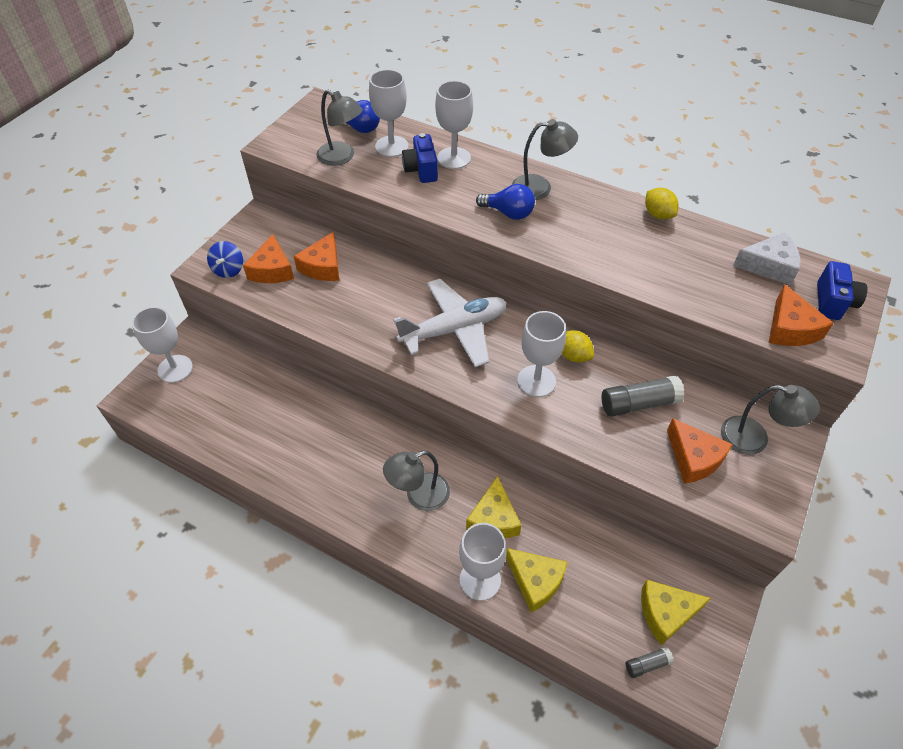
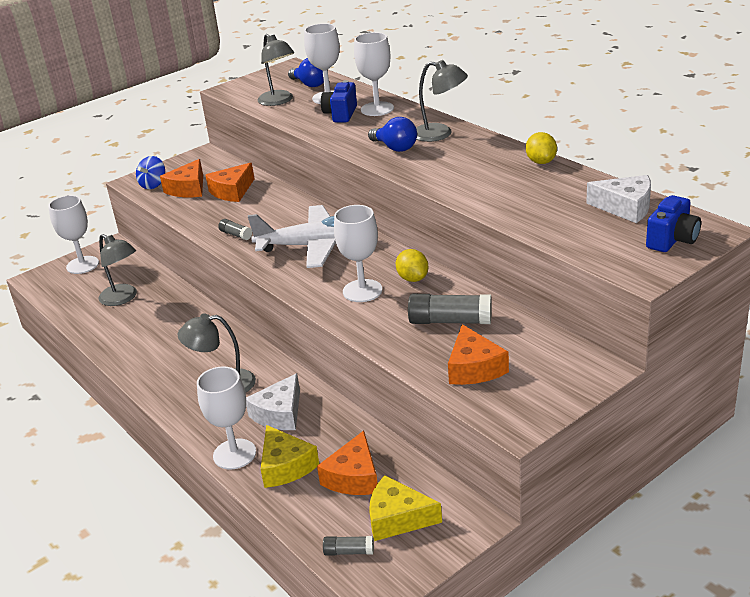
camera: 25 degrees right, 20 degrees down
yellow cheese [466,476,521,538] -> white cheese [246,373,300,430]
grey lamp [721,385,820,455] -> grey lamp moved to [99,234,137,306]
orange cheese [769,285,834,346] -> orange cheese moved to [317,431,378,495]
none -> grey glue stick [218,219,252,240]

